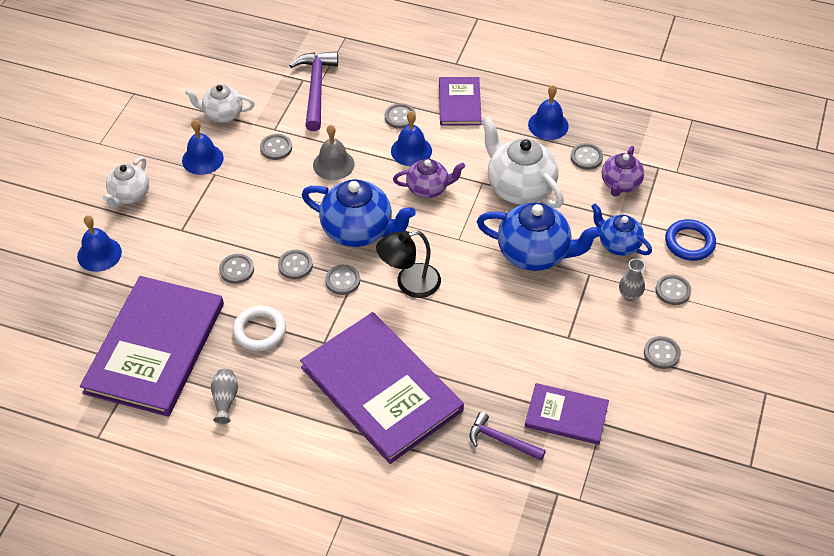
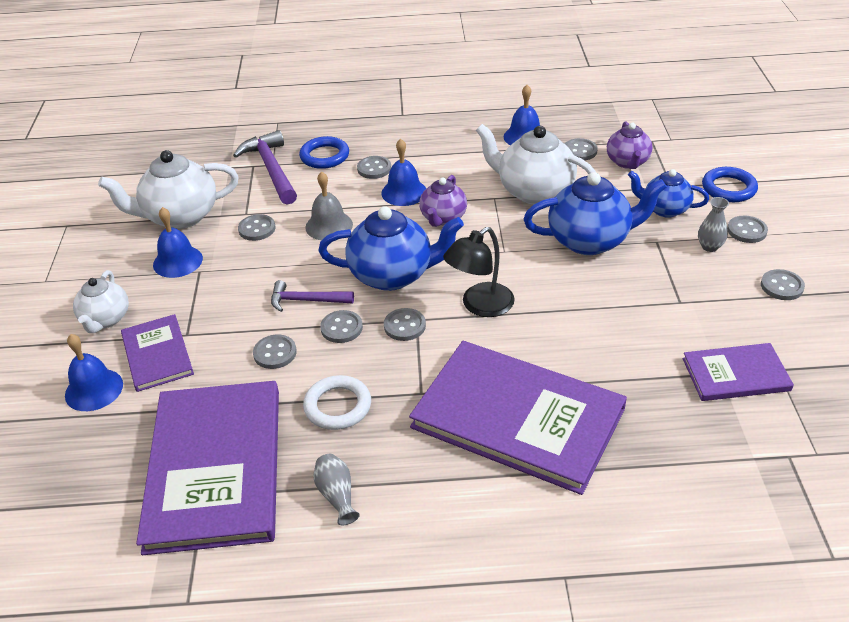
camera: 20 degrees left, 10 degrees down
white teapot [185,85,255,123] -> white teapot [98,150,239,229], size x1.65
purple teapot [393,159,465,198] -> purple teapot turned 135 degrees clockwise [419,175,467,227]
purple book [439,77,482,125] -> purple book moved to [121,314,194,392]
purple hammer [470,412,546,461] -> purple hammer moved to [271,280,354,312]
none -> blue ring [299,136,349,169]

